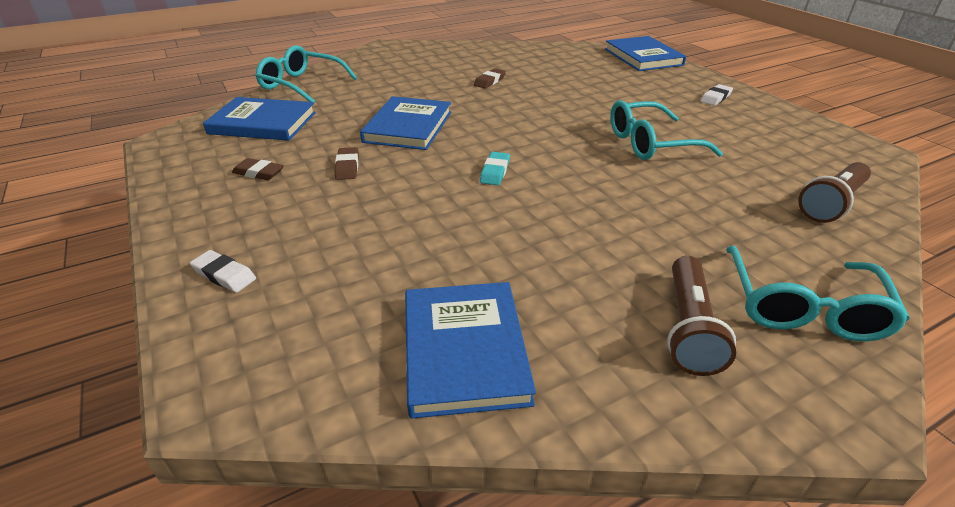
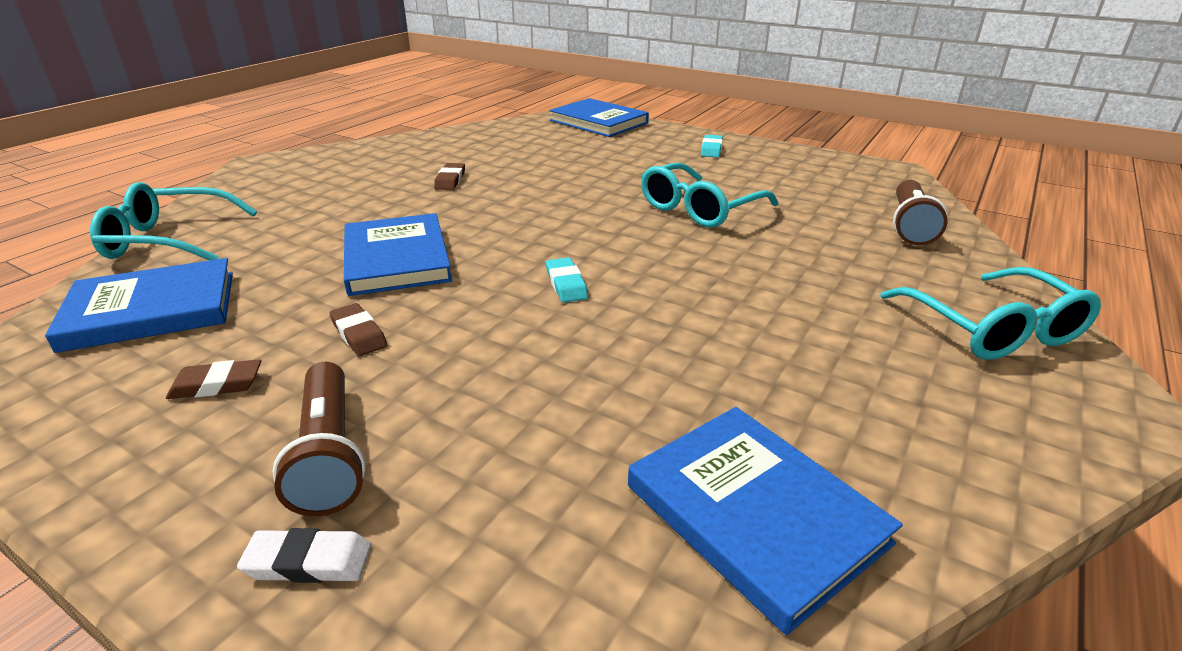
camera: 30 degrees left, 5 degrees down
brown flashlight [667,256,736,376] -> brown flashlight moved to [272,362,366,516]
white eraser [700,84,733,106] -> turquoise eraser [701,135,723,158]

